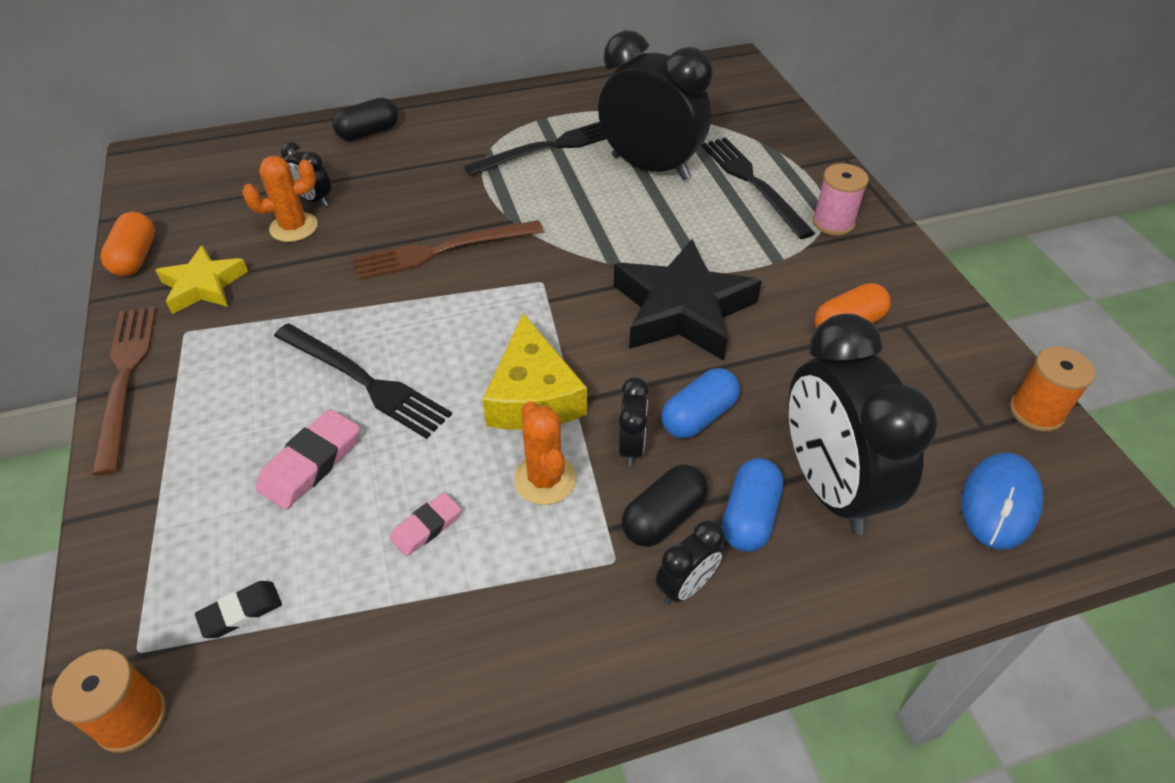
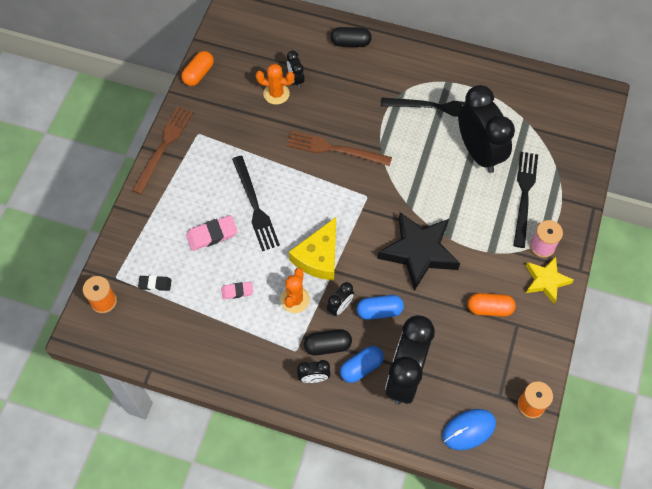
camera: 35 degrees right, 15 degrees up
yellow star [155,245,248,314] -> yellow star moved to [526,257,574,304]

